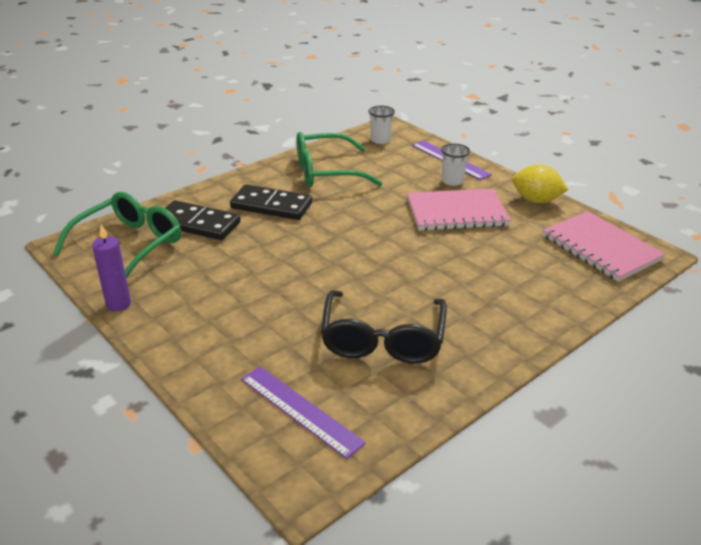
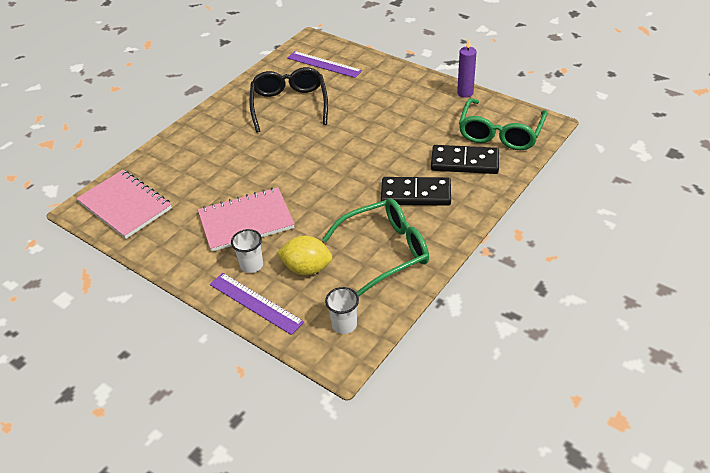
camera: 170 degrees right, 10 degrees up
yellow lemon [512,165,568,203] -> yellow lemon moved to [277,236,333,275]

